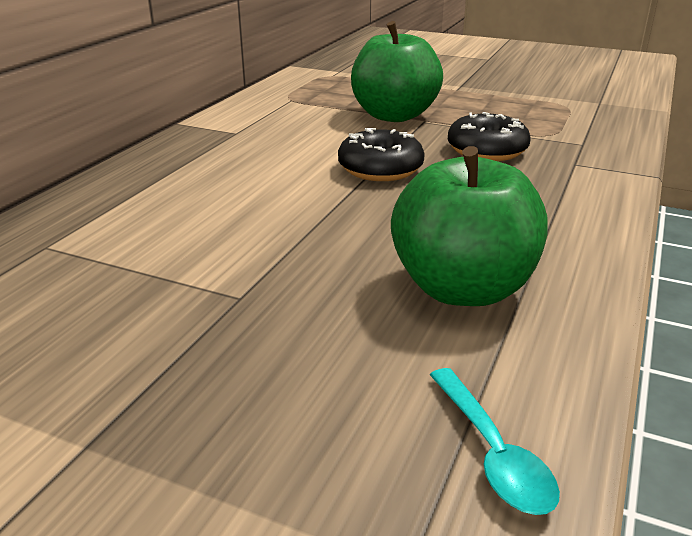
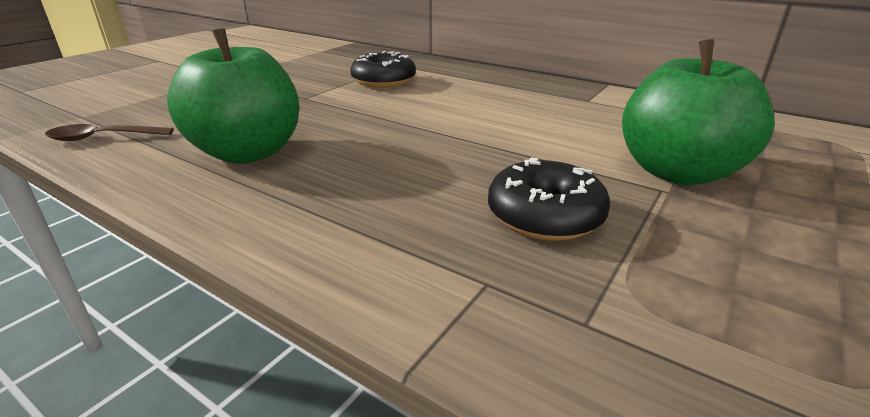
camera: 100 degrees right, 0 degrees up
black donut [338,128,425,181] -> black donut moved to [350,51,416,88]
turquoise spoon [430,368,560,515] -> brown spoon [45,124,174,141]

